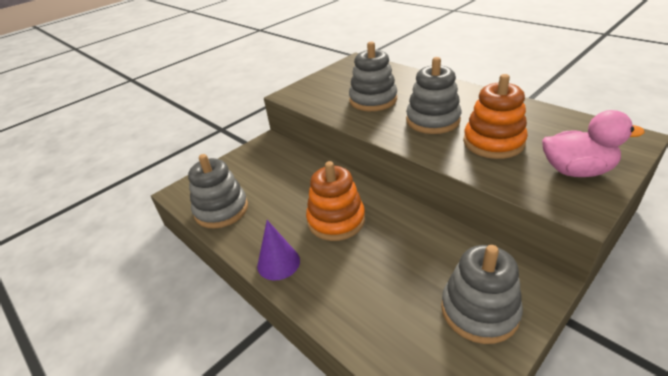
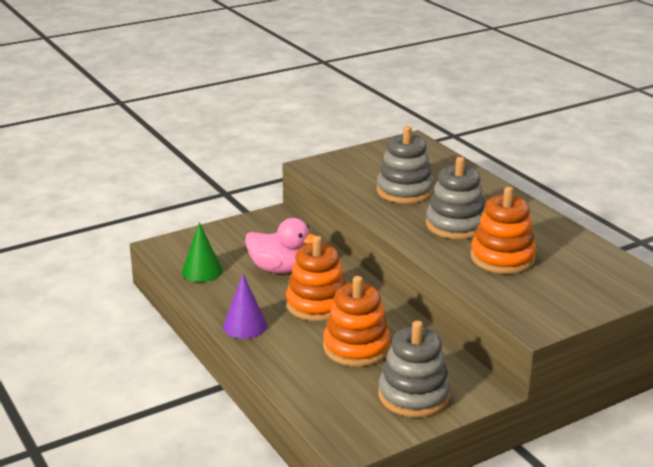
camera: 10 degrees right, 10 degrees down
grey stacking toy [188,154,248,228] -> green cone [182,222,223,282]
pink duck [542,110,645,177] -> pink duck moved to [245,218,316,273]
none -> orange stacking toy [323,276,390,367]

